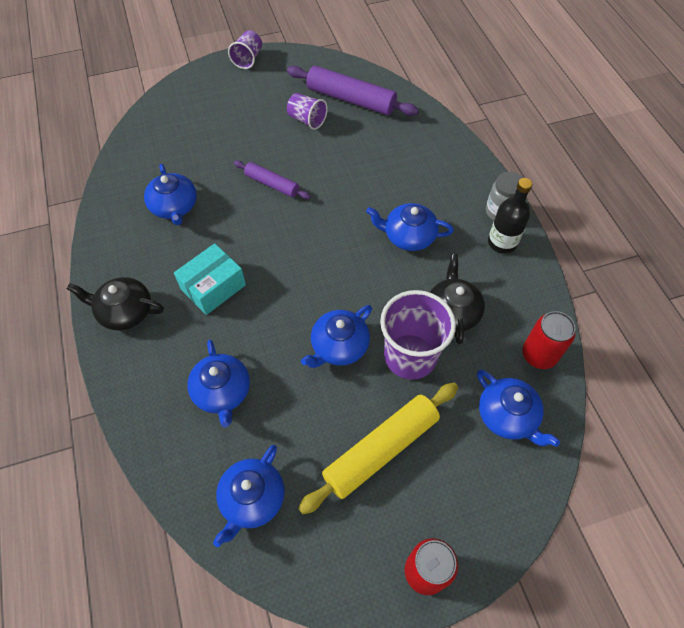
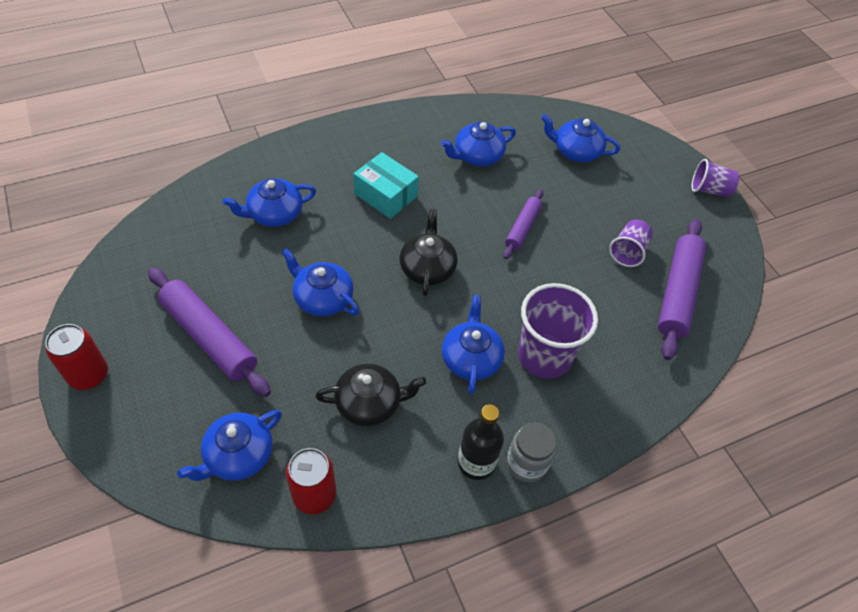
camera: 80 degrees right, 5 degrees down
black teapot [67,277,164,331] -> black teapot moved to [400,209,458,296]
blue teapot [213,445,285,547] -> blue teapot moved to [541,114,620,162]
yellow rolling pin [298,383,458,514] -> purple rolling pin [148,268,271,397]
purple cup [380,290,456,380] -> purple cup moved to [518,283,598,379]

